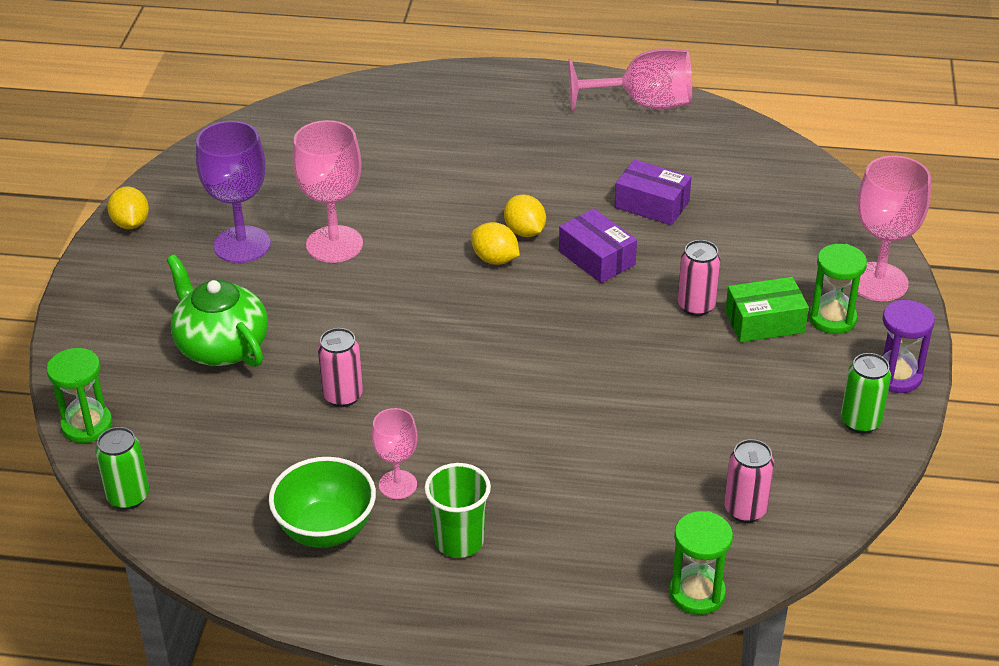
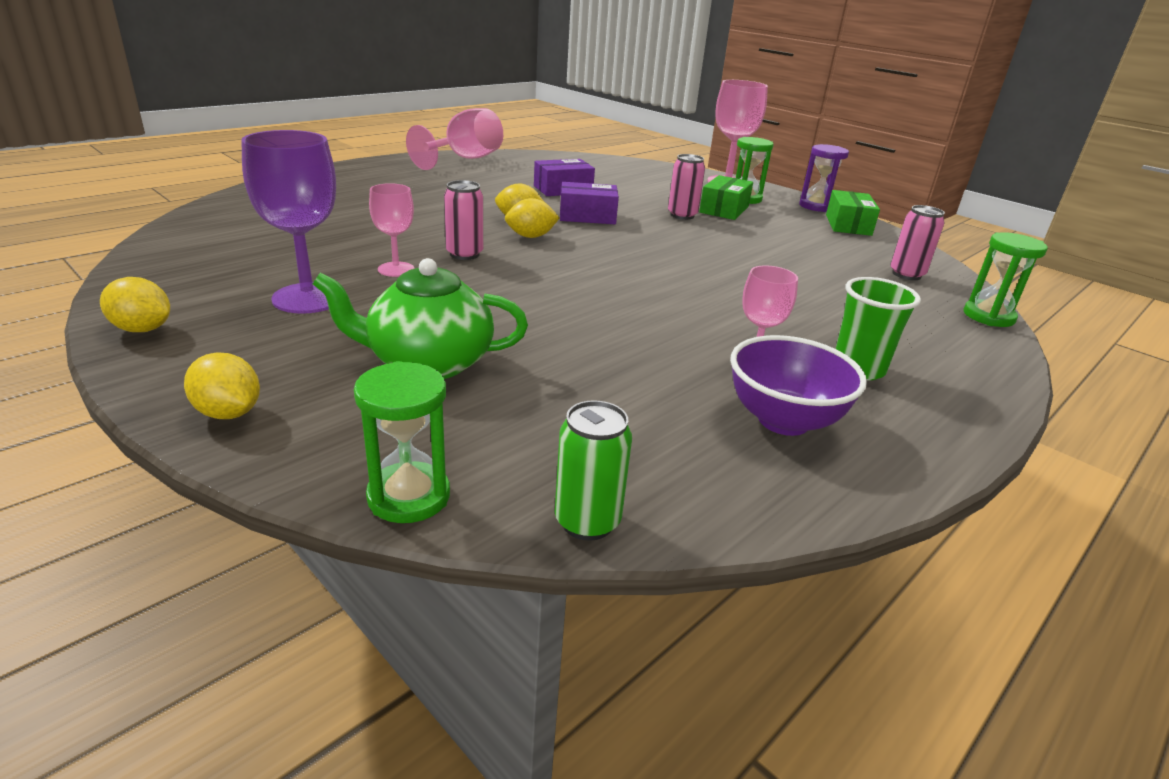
camera: 55 degrees left, 10 degrees down
green bowl [269,457,376,548] -> purple bowl [730,335,867,436]
pink goblet [292,120,363,263] -> pink goblet [369,183,414,277], size x0.58
pink can [318,328,363,407] -> pink can moved to [444,180,483,260]
green can [841,353,891,434] -> green box [826,190,880,236]
none -> yellow lemon [184,352,260,419]

